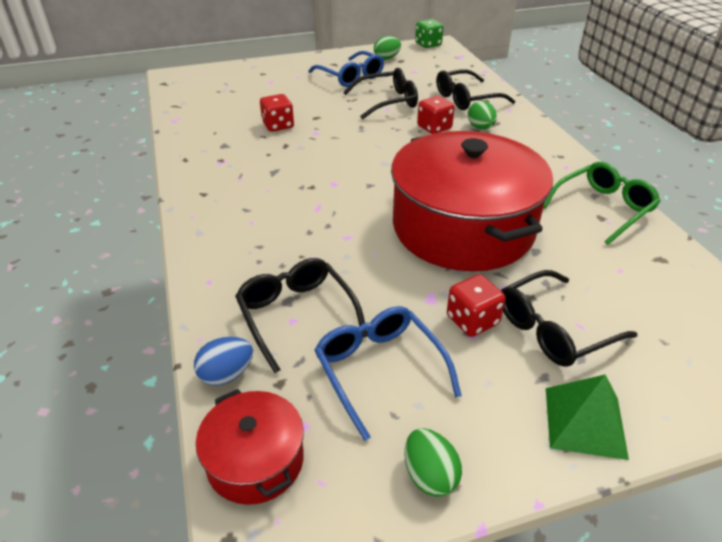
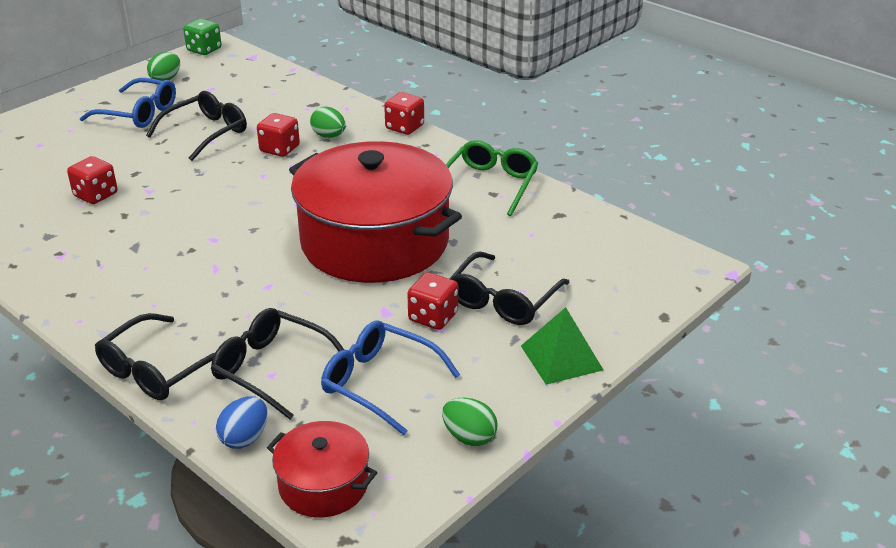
camera: 30 degrees left, 5 degrees down
black glasses [436,69,515,110] -> black glasses moved to [95,313,215,400]
none -> red dice [384,92,424,135]

